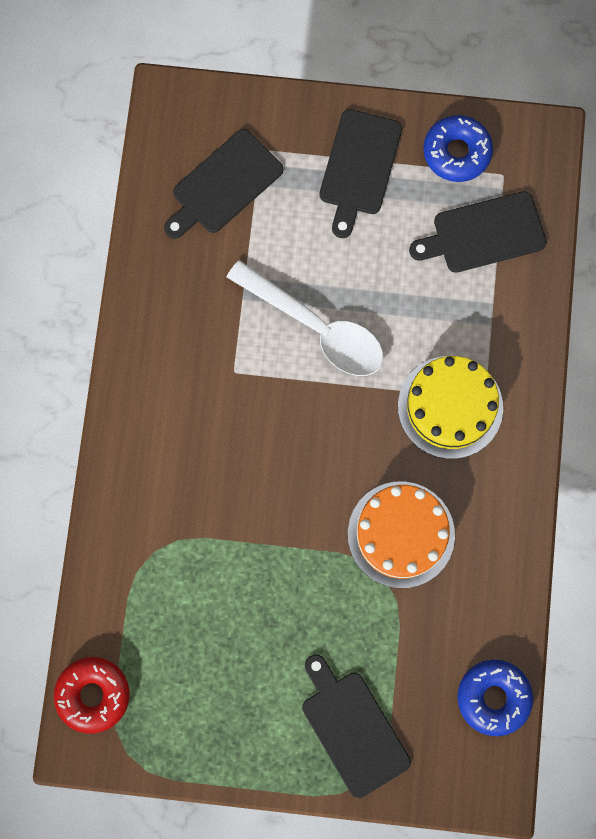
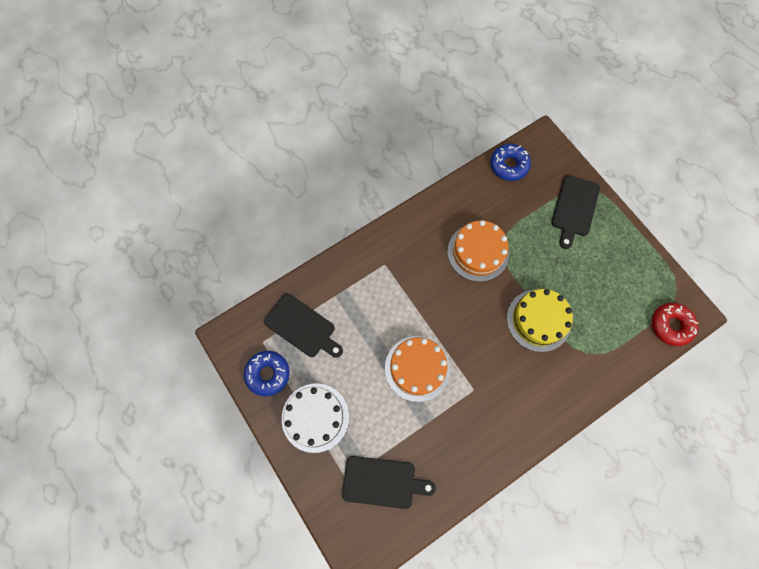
camera: 130 degrees left, 5 degrees down
white spoon [227,260,383,376] -> orange cake [385,336,451,402]
black cutting board [319,109,402,238] -> white cake [282,383,349,453]
yellow cake [398,356,503,459] -> yellow cake moved to [507,289,573,352]

